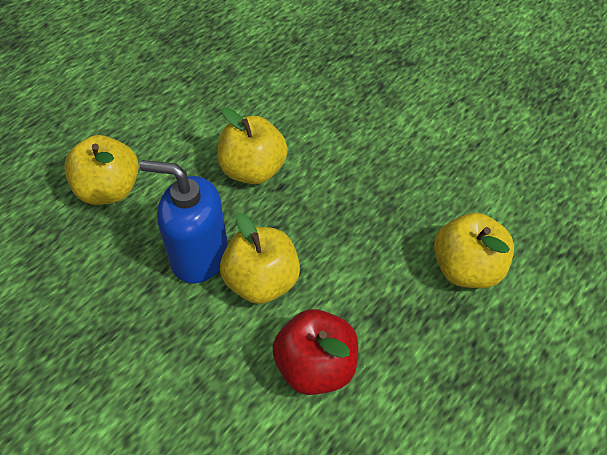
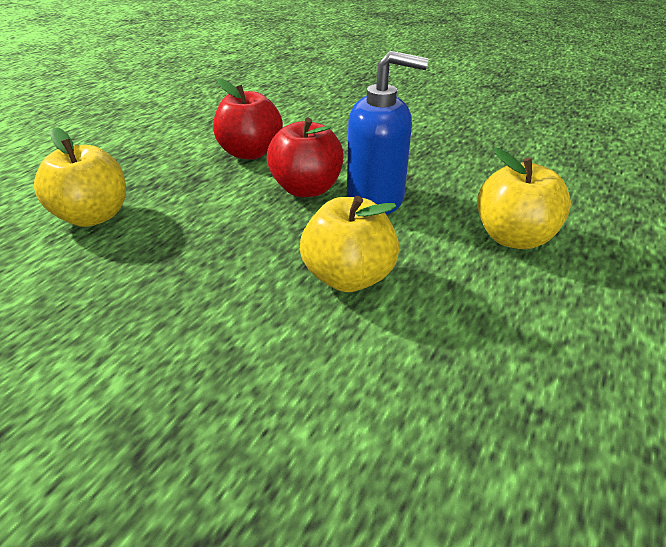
camera: 170 degrees right, 15 degrees down
yellow apple [220,213,300,304] -> red apple [267,118,344,197]

